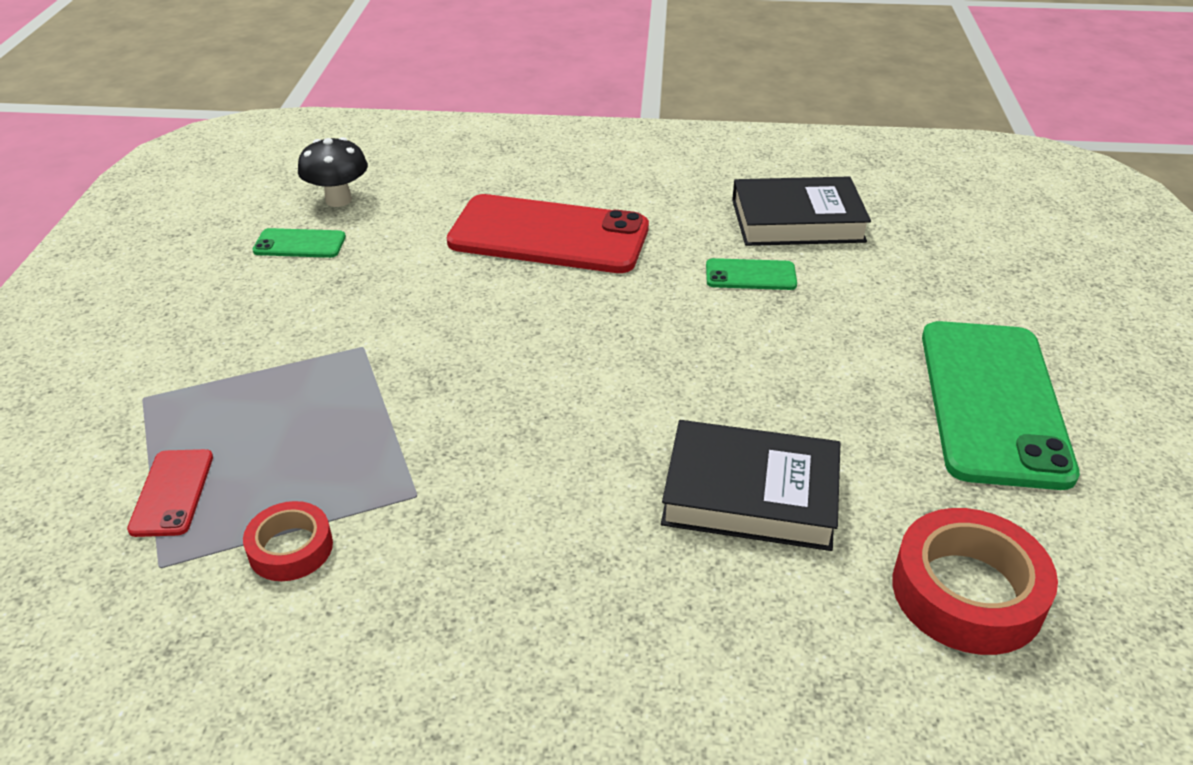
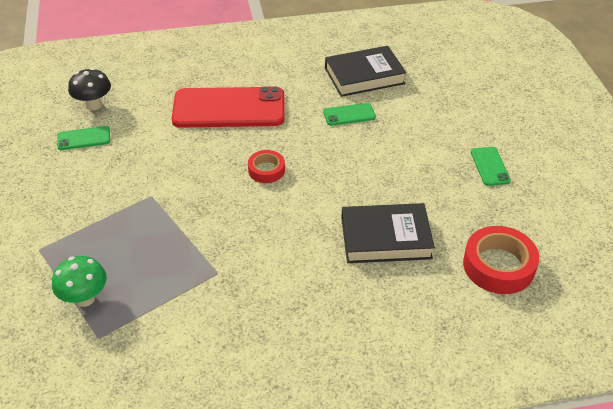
camera: 15 degrees left, 5 degrees up
red phone [127,449,213,537] -> green mushroom [52,256,107,307]
red tape [243,501,333,581] -> red tape moved to [248,150,285,183]
green phone [922,321,1080,490] -> green phone [471,147,511,186], size x0.44

